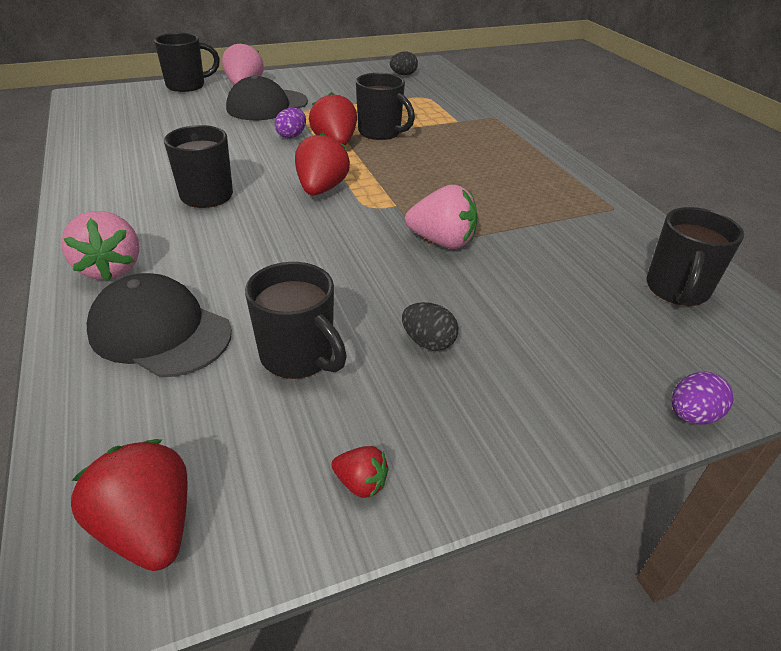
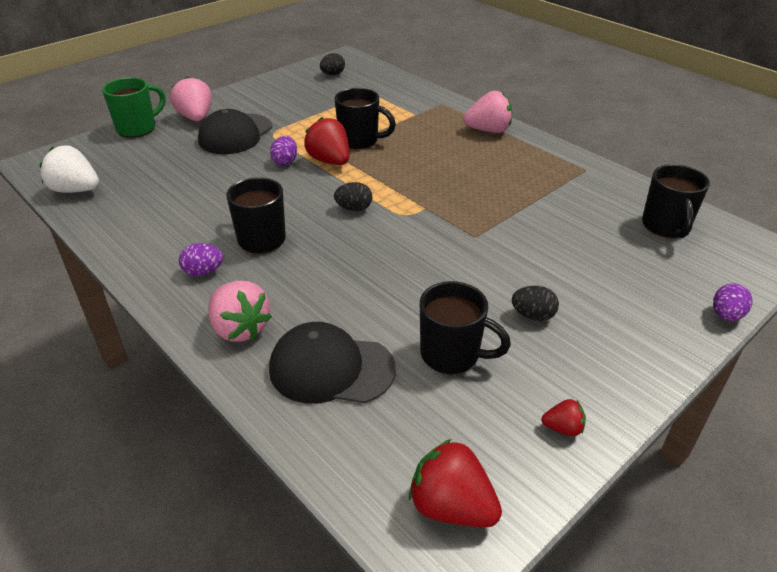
camera: 20 degrees left, 0 degrees up
black mug [154,33,220,92] -> green mug [102,77,165,138]
red strawberry [295,132,350,195] -> black egg [334,182,372,211]
pink strawberry [405,185,478,249] -> pink strawberry moved to [463,91,512,133]
none -> white strawberry [40,145,99,193]
none -> purple egg [179,243,223,276]

